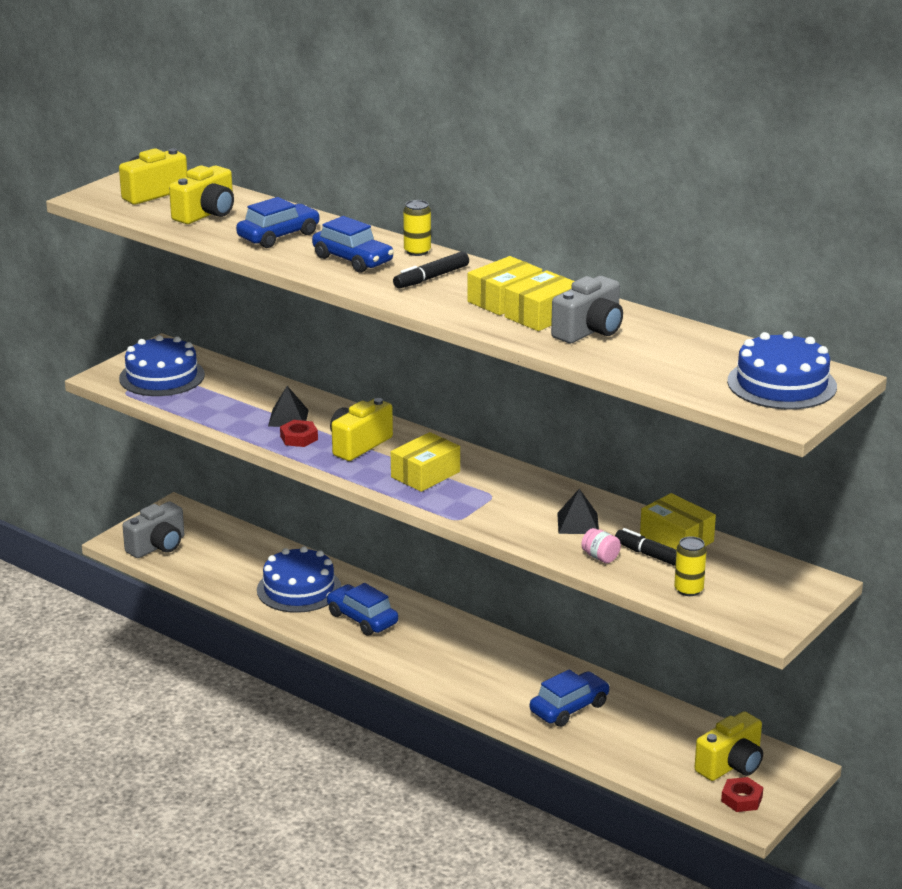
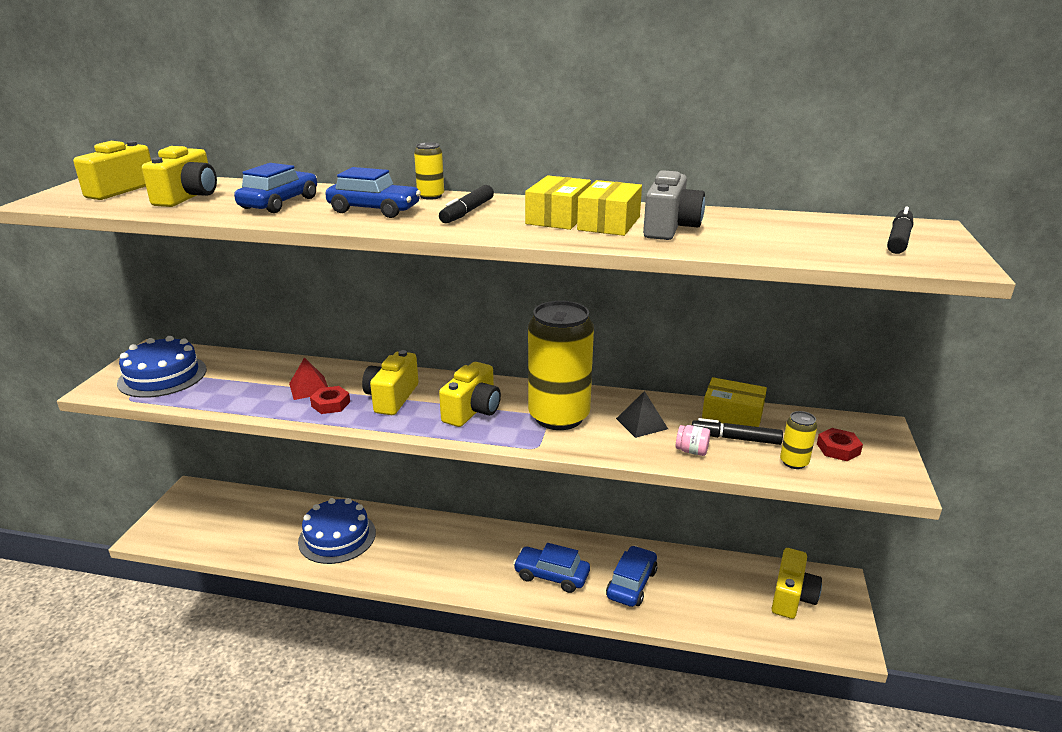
camera: 25 degrees left, 0 degrees up
grey camera [122,502,184,558] -> none
black pyramid [268,386,309,427] -> red pyramid [289,357,328,400]
blue car [326,583,398,636] -> blue car moved to [513,543,590,593]
yellow box [391,432,460,492] -> yellow camera [439,362,501,427]
red nut [721,777,763,812] -> red nut moved to [817,428,863,461]
blue cake [727,331,837,410] -> black marker [887,206,913,254]
none -> yellow can [528,301,594,430]

